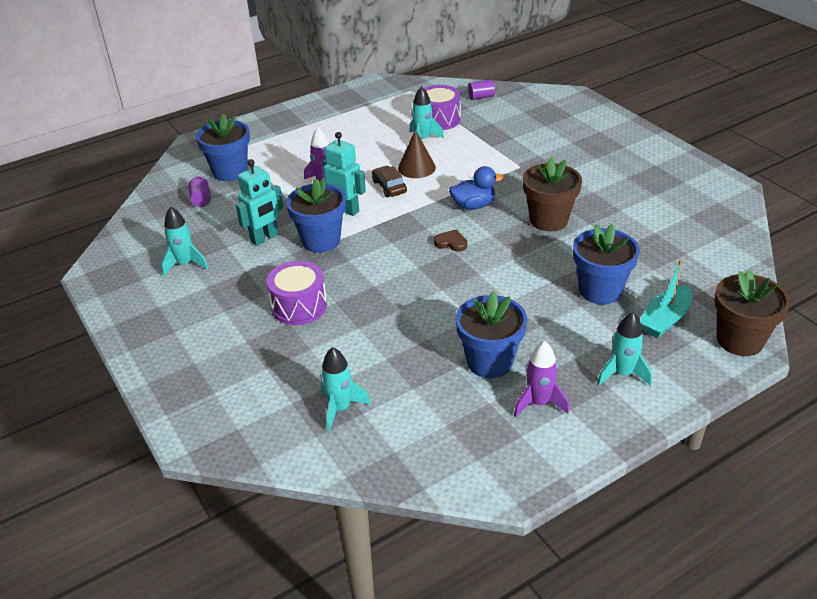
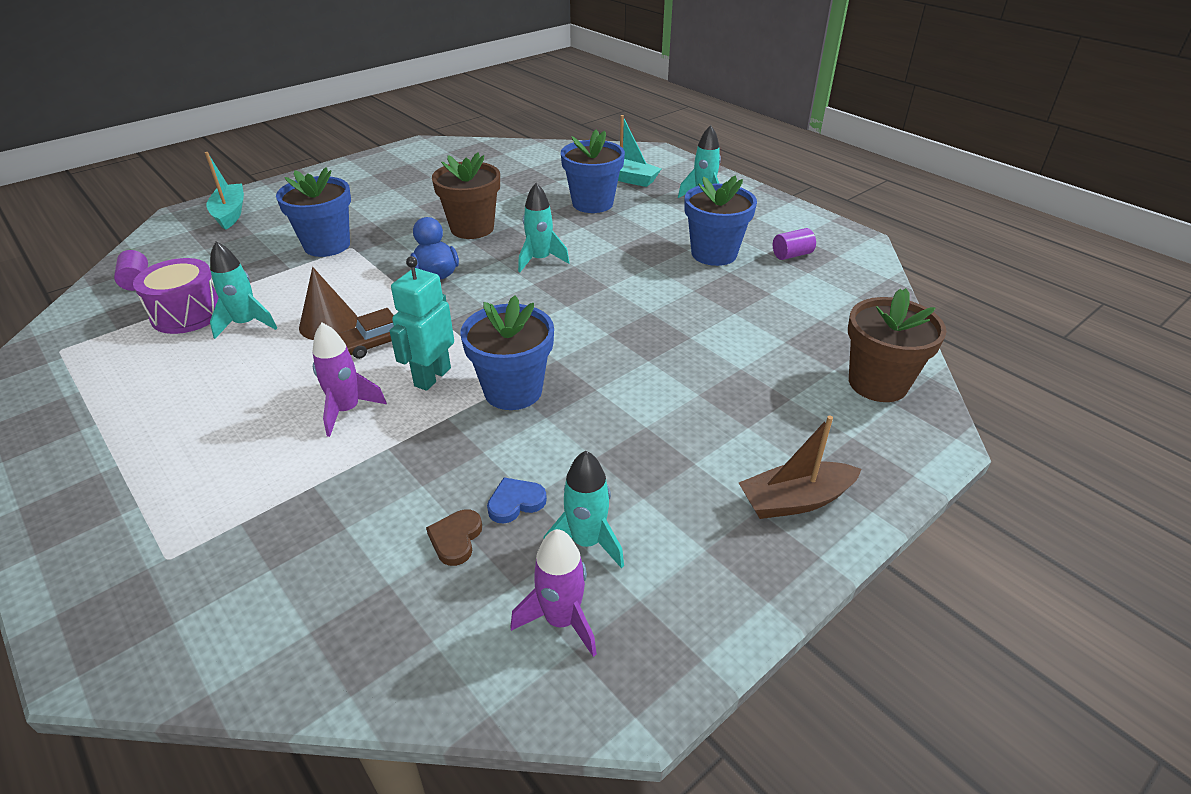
camera: 100 degrees left, 0 degrees up
purple cylinder [188,177,211,207] -> purple cylinder moved to [773,228,816,260]
blue flower pot [196,114,250,181] -> blue flower pot moved to [276,167,351,257]
turquoise robot [236,159,284,246] -> none
purple drum [266,261,327,325] -> none
turquoise rocket [320,347,371,432] -> turquoise rocket moved to [518,183,570,272]
brown heart [434,230,467,252] -> brown heart moved to [426,509,482,566]
purple rocket [514,341,569,418] -> purple rocket moved to [511,529,597,657]
brown flower pot [714,269,790,356] -> brown flower pot moved to [848,288,946,402]
none -> turquoise boat [205,152,244,230]
none -> blue heart [487,477,547,524]
none -> brown boat [739,416,861,519]

